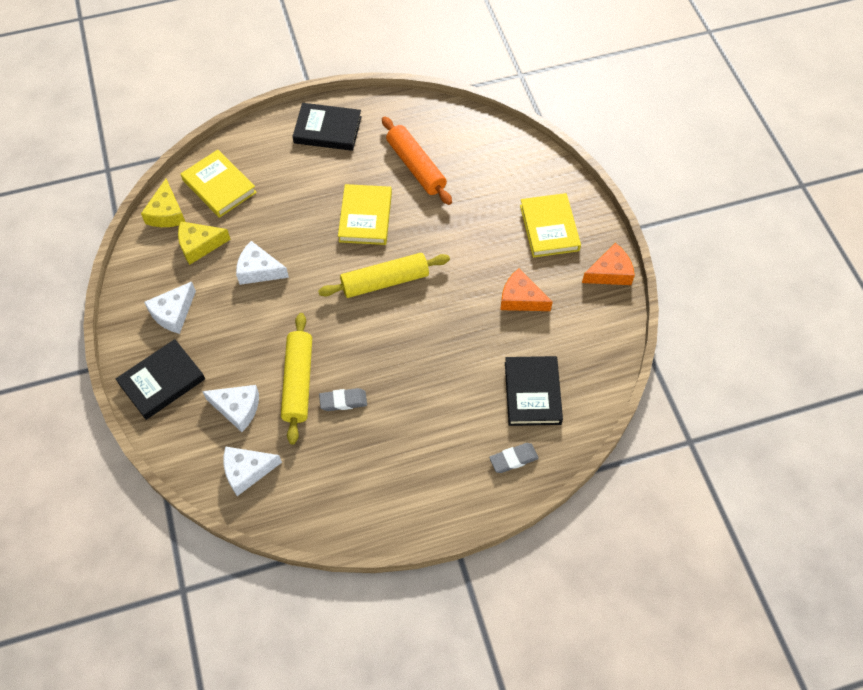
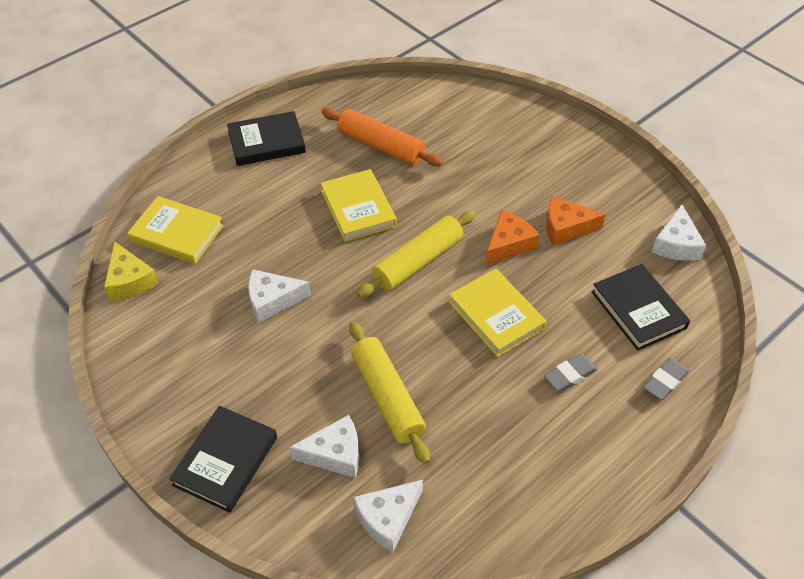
camera: 25 degrees left, 10 degrees down
white cheese [144,281,196,334] -> white cheese moved to [652,205,706,261]
yellow cheese [178,221,231,265] -> none
grey eraser [319,388,367,411] -> grey eraser moved to [544,354,598,392]
yellow book [520,193,581,258] -> yellow book moved to [449,269,547,357]
orange cheese [582,243,635,285] -> orange cheese moved to [485,210,540,265]

